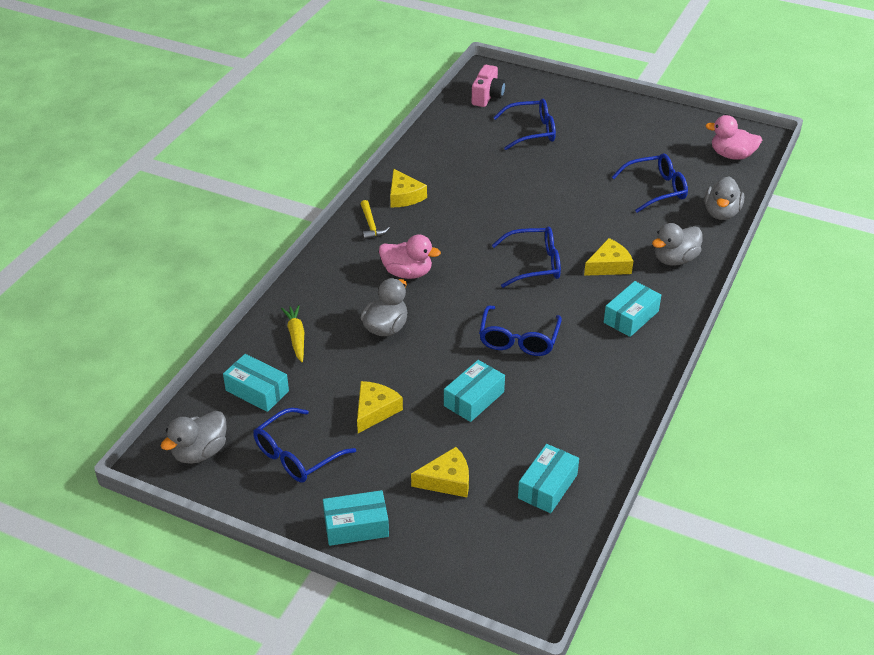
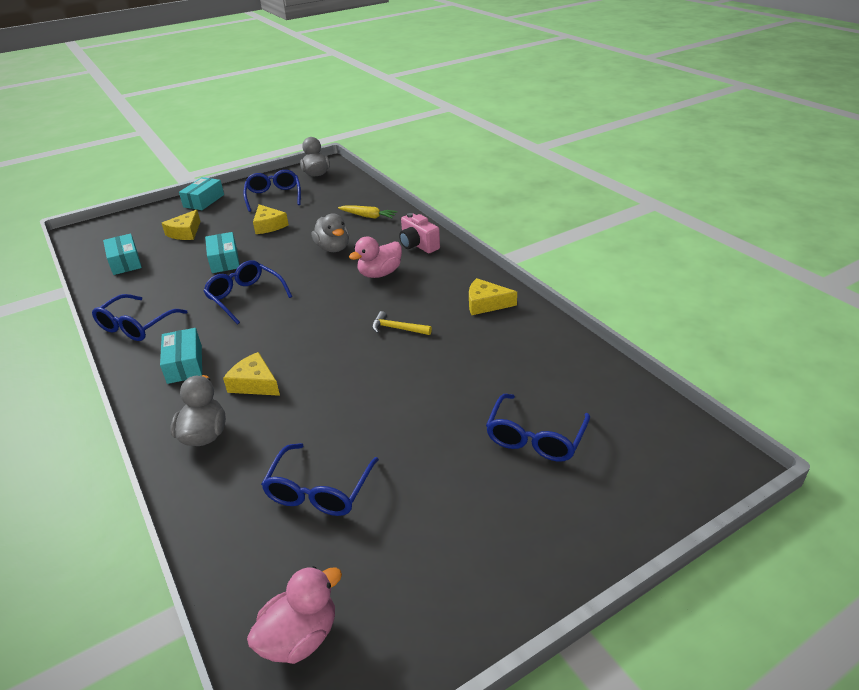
camera: 125 degrees right, 5 degrees down
turquoise box [223,354,289,412] -> none
yellow hammer [361,200,390,240] -> yellow hammer moved to [372,311,432,335]
pink camera [472,65,505,107] -> pink camera moved to [399,213,440,253]
blue glasses [492,227,561,288] -> blue glasses moved to [92,294,187,341]
yellow cheese [584,238,633,276] -> yellow cheese turned 120 degrees clockwise [223,352,280,396]
grey duck [704,176,744,220] -> none

